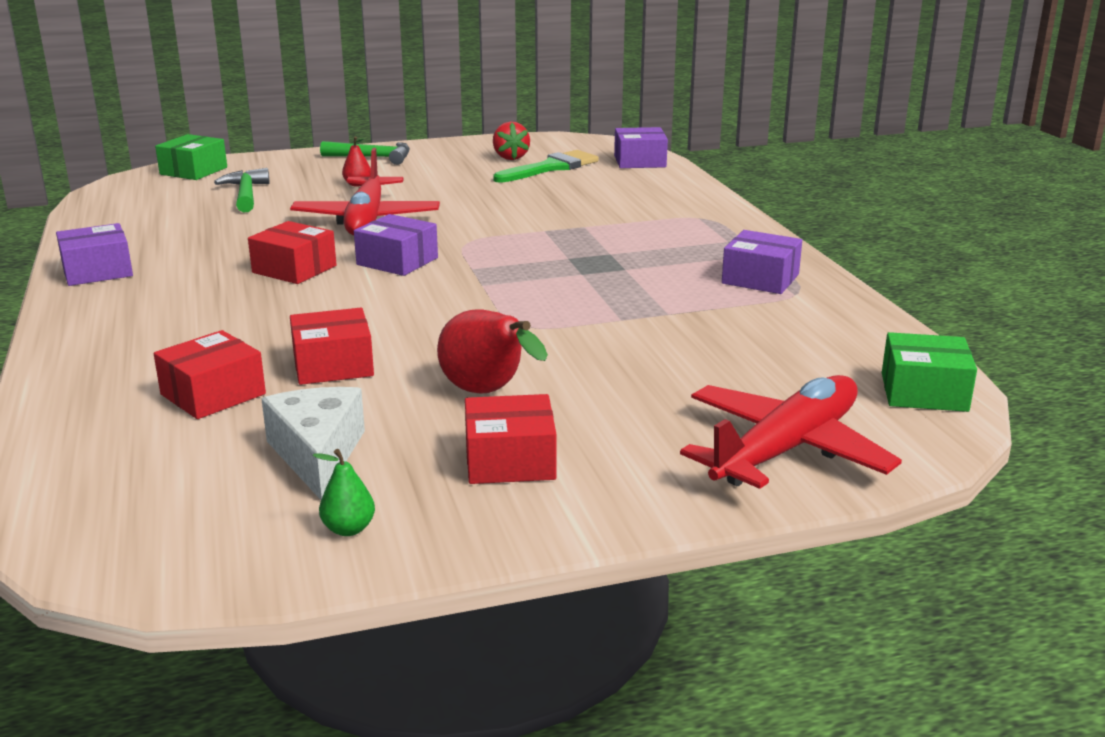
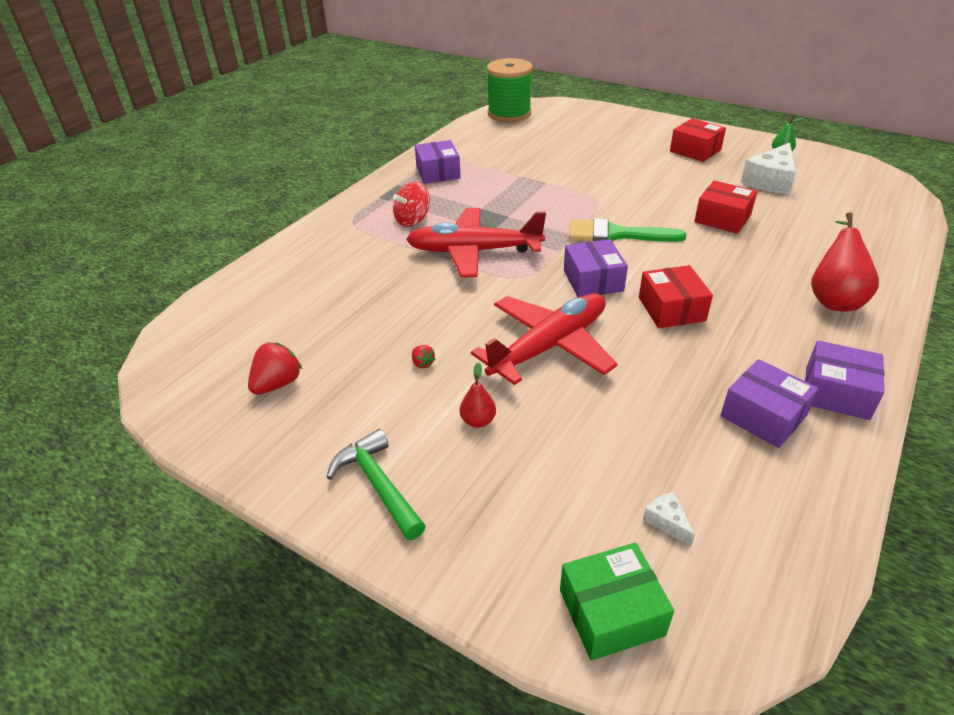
camera: 130 degrees left, 15 degrees up
red box [154,330,266,419] -> none
green hammer [214,168,270,212] -> none
red pear [437,309,548,394] -> red pear moved to [811,212,879,311]
green brush [493,150,599,183] -> green brush moved to [569,218,686,242]
purple box [614,127,668,168] -> purple box moved to [720,359,818,448]
red plane [680,375,902,489] -> red plane moved to [406,208,546,277]
green box [882,332,977,412] -> green spool [487,58,532,122]
none -> red spinning top [393,182,430,227]
none -> red strawberry [412,345,436,368]
none -> white cheese [643,492,695,547]

